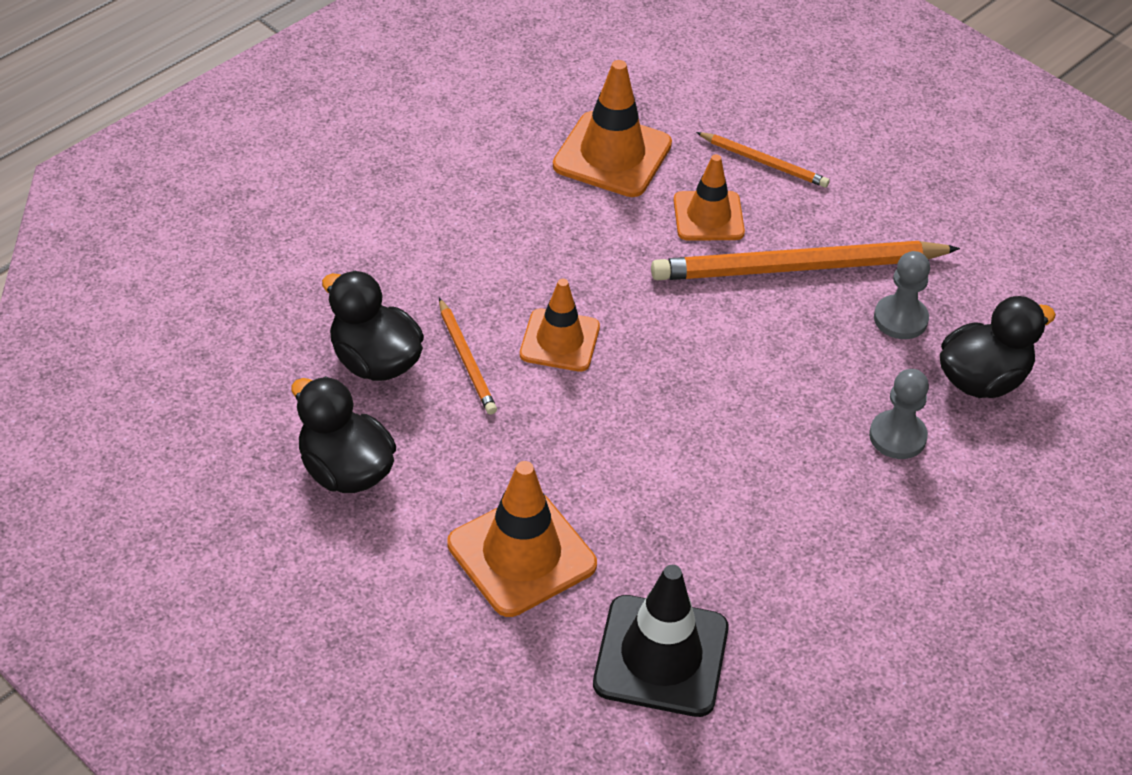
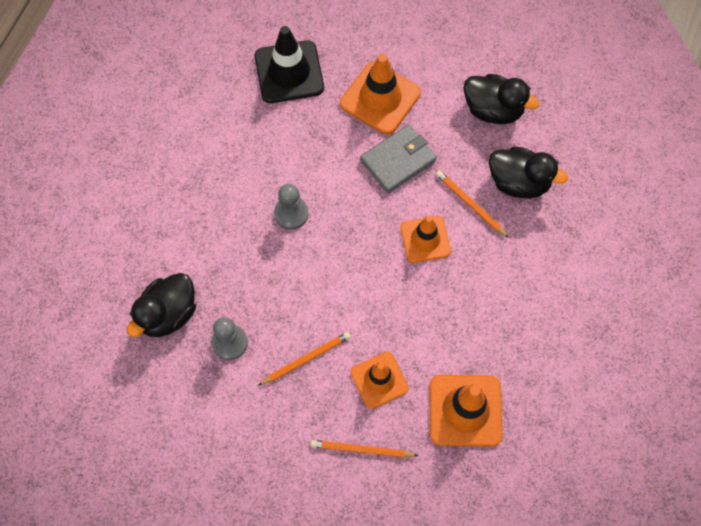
camera: 160 degrees right, 20 degrees up
orange pencil [651,241,960,280] -> orange pencil [258,332,351,386], size x0.49
grey pawn [869,369,929,459] -> grey pawn moved to [274,184,308,230]
none -> grey wallet [360,125,437,193]

